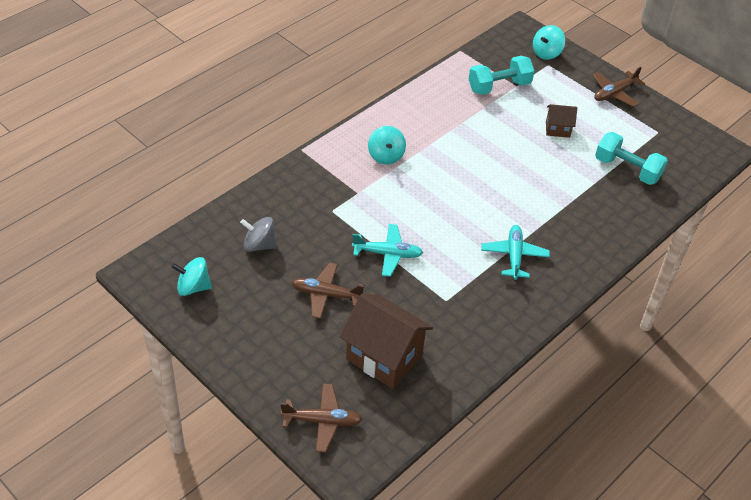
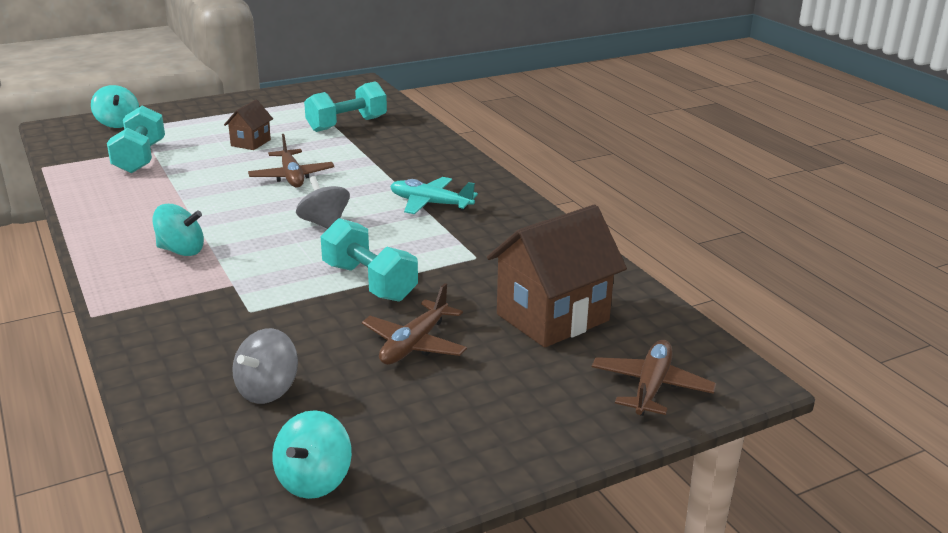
camera: 70 degrees left, 20 degrees down
turquoise plane [352,224,423,277] -> turquoise dumbbell [321,218,418,302]
brown plane [592,67,645,107] -> brown plane moved to [248,134,334,188]
none -> grey spinning top [296,176,350,229]

